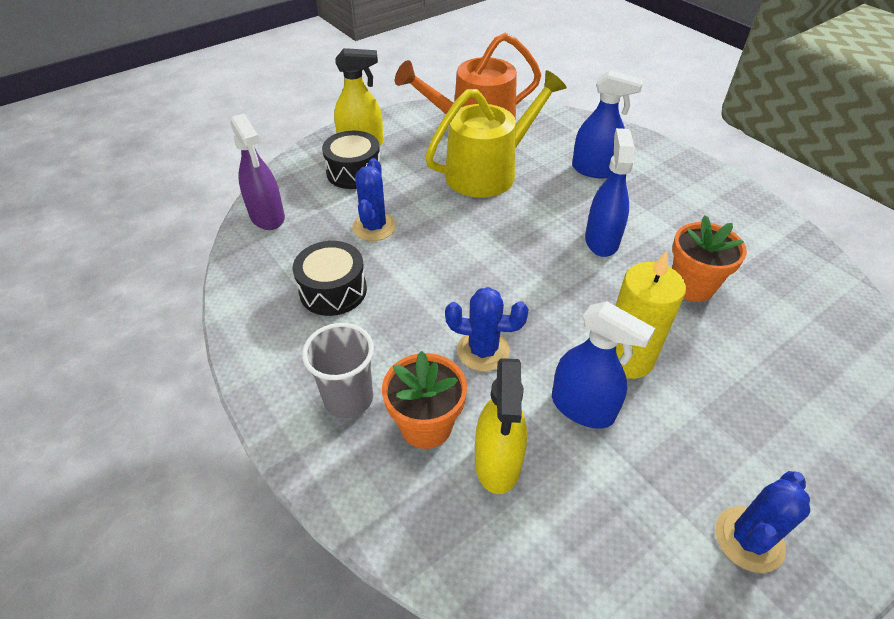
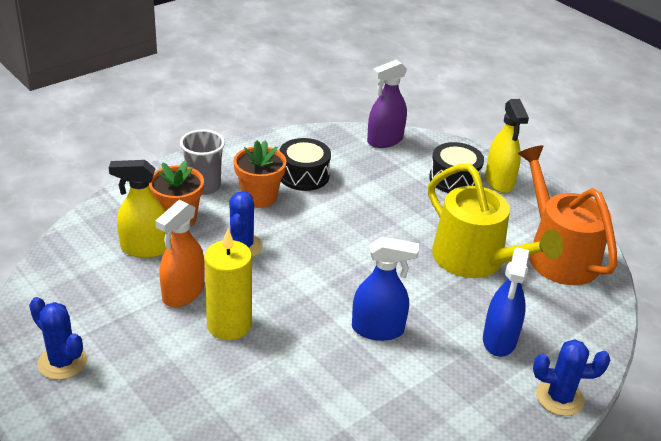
camera: 85 degrees right, 10 degrees down
blue cactus [352,158,396,241] -> blue cactus moved to [533,339,610,416]
blue spray bottle [552,301,655,429] -> orange spray bottle [155,200,205,307]
orange flower pot [672,215,747,302] -> orange flower pot moved to [234,140,286,208]

